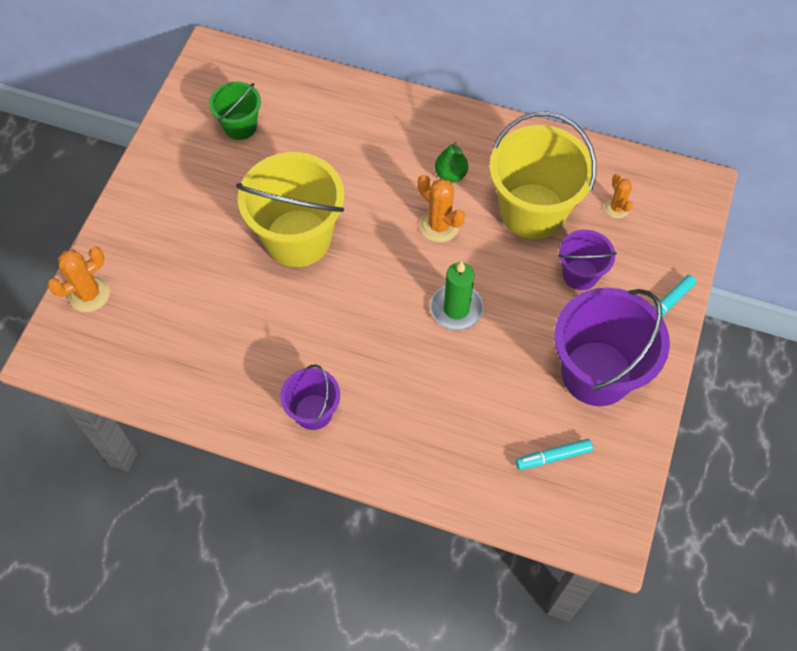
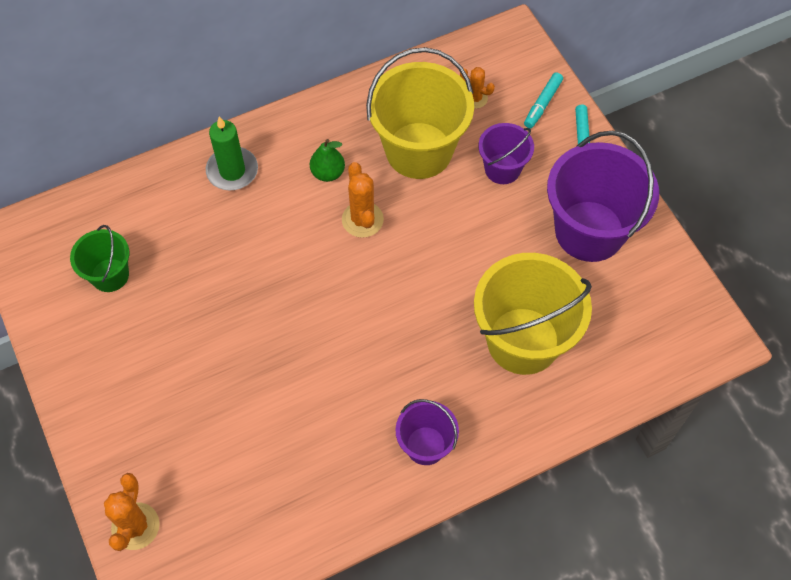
camera: 45 degrees left, 0 degrees up
yellow bucket [236,152,344,267] -> yellow bucket moved to [474,253,592,375]
orange cactus [418,175,465,243] -> orange cactus turned 75 degrees clockwise [342,162,384,238]
green candle [430,261,484,330] -> green candle moved to [206,117,258,190]
turquoise marker [516,439,593,470] -> turquoise marker moved to [524,73,563,128]

